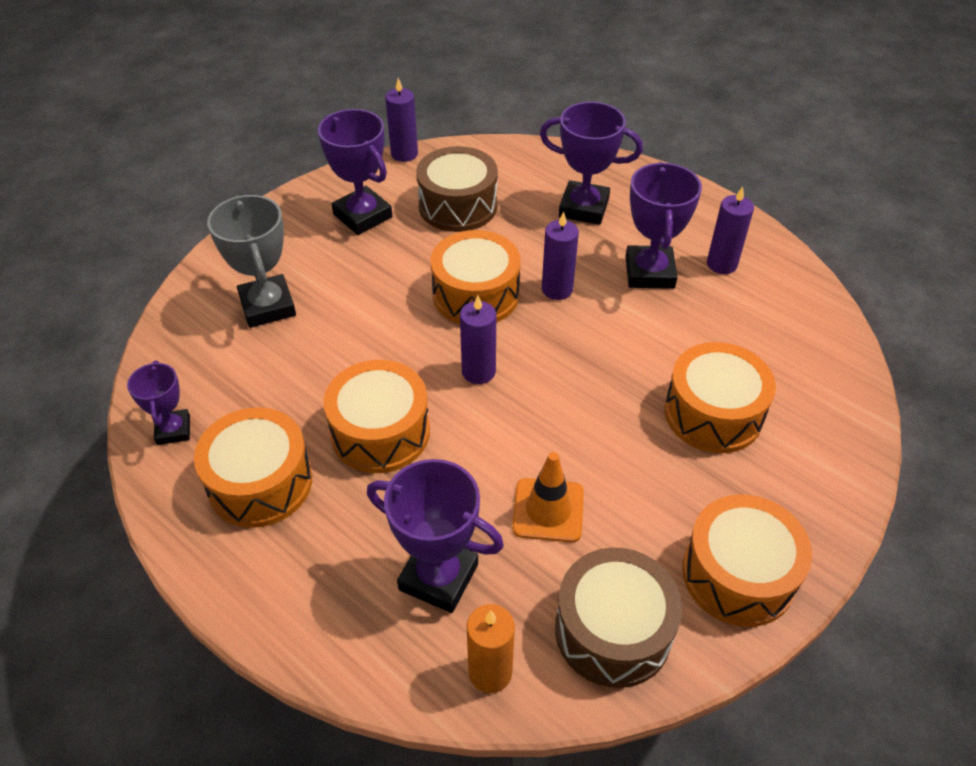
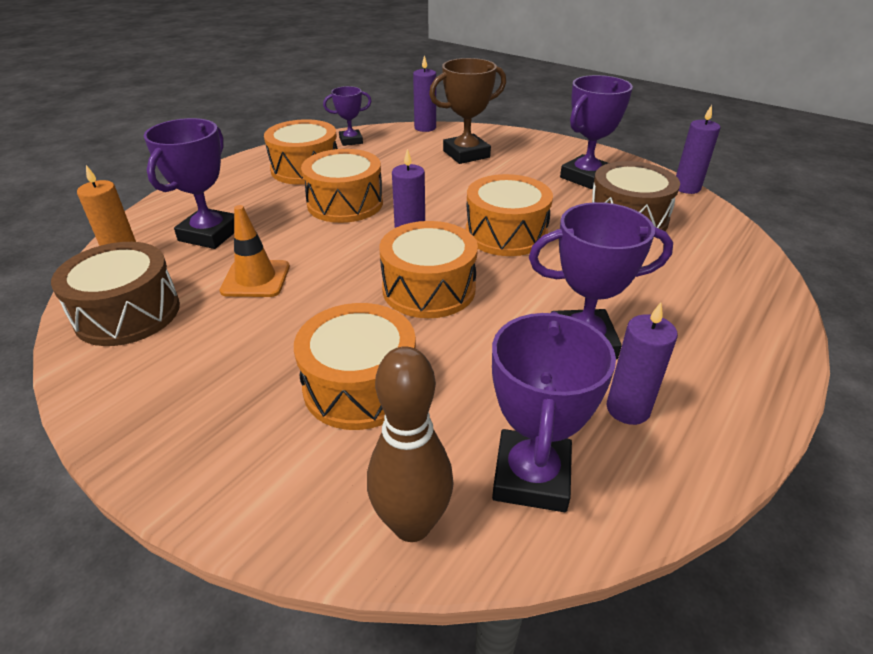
camera: 85 degrees right, 10 degrees down
grey trophy [207,195,296,328] -> brown trophy [429,58,506,164]
purple trophy [540,102,643,225] -> purple trophy moved to [492,311,616,512]
purple candle [542,212,579,300] -> purple candle moved to [413,55,436,132]
orange drum [682,495,812,627] -> orange drum moved to [379,221,478,318]
none -> brown bowling pin [367,346,454,542]

